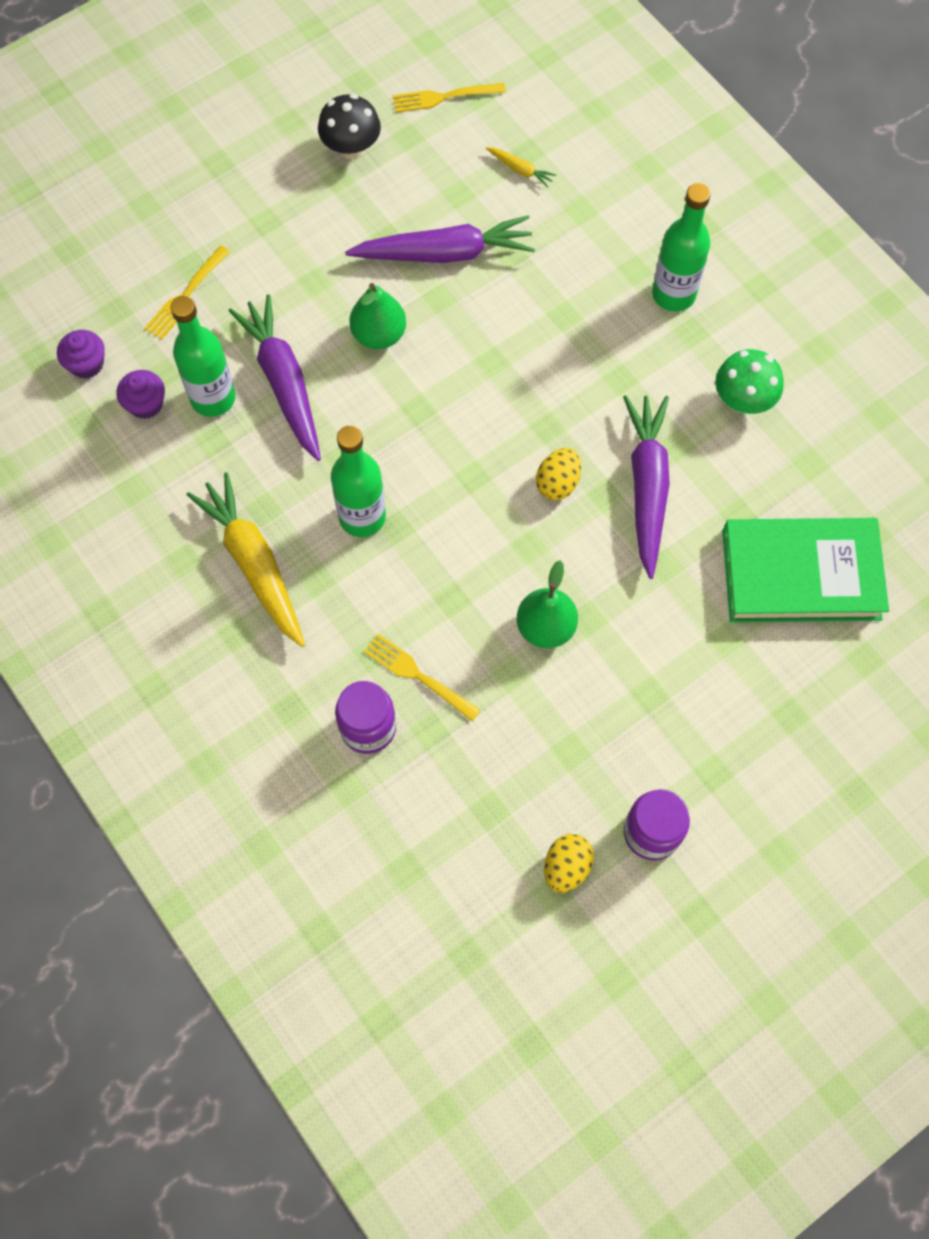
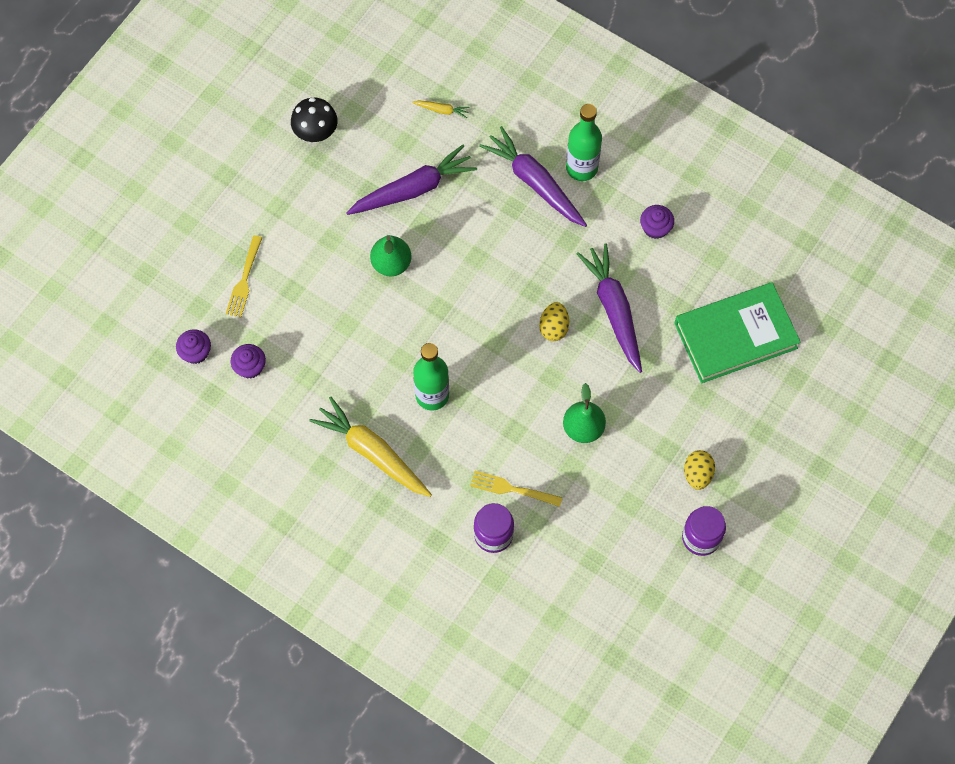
camera: 20 degrees left, 0 degrees up
green bottle [170,296,236,417] -> none
purple carrot [229,294,321,461] -> purple carrot moved to [479,126,587,227]
yellow fork [393,83,506,113] -> none
yellow egg [544,834,594,893] -> yellow egg moved to [684,450,715,490]
green mushroom [715,349,784,414] -> purple cupcake [640,205,674,239]

